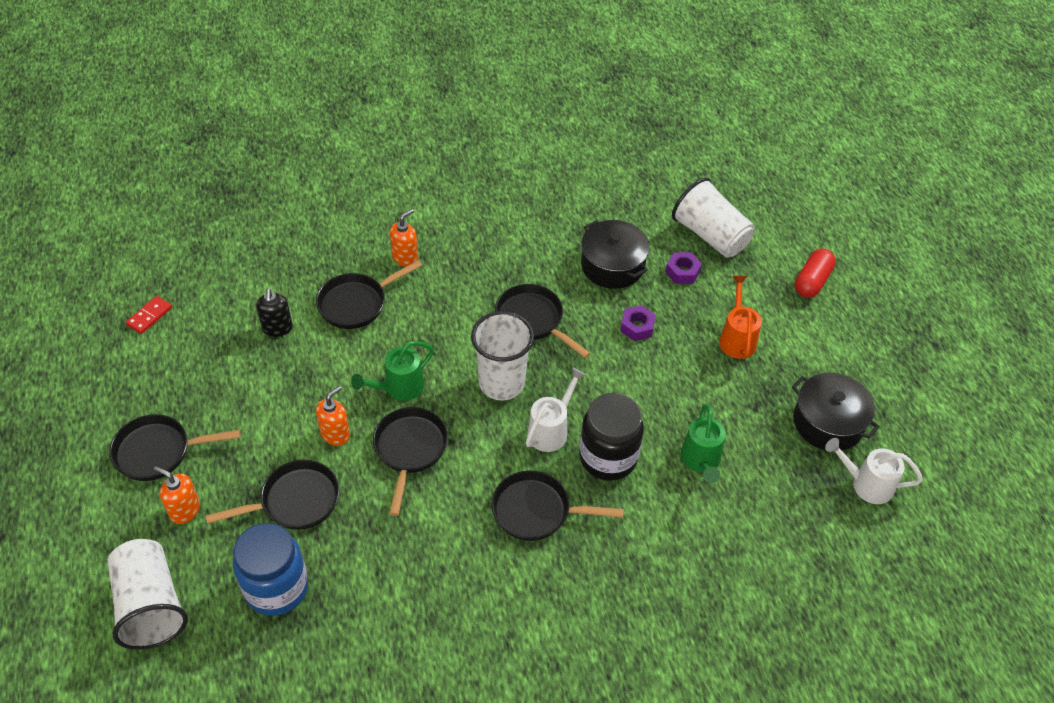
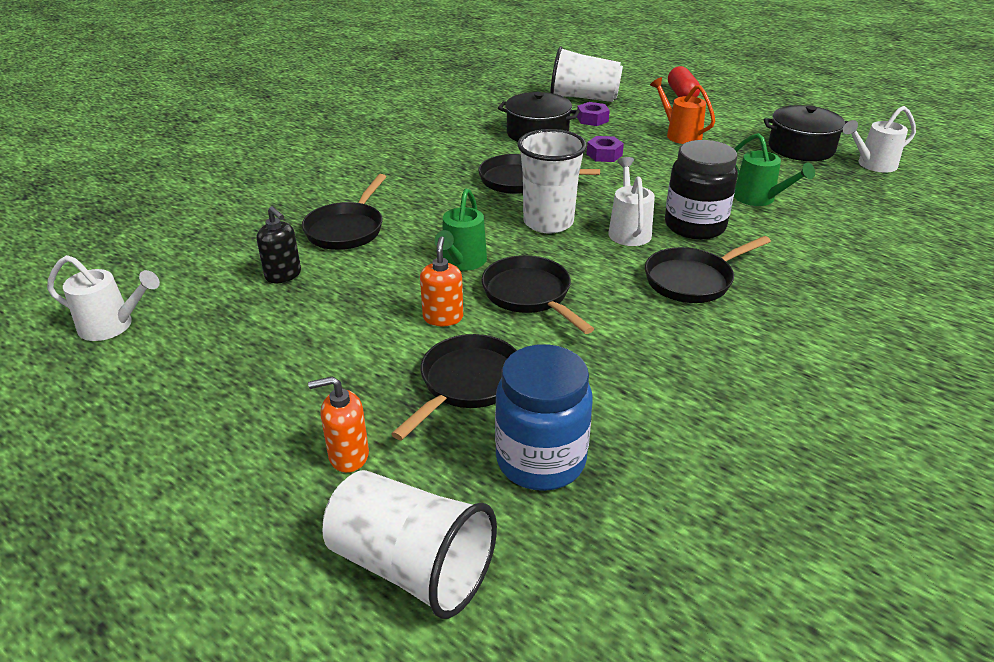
camera: 35 degrees left, 15 degrees down
black pan [110,414,241,481] -> none
red domino [126,296,172,334] -> white watering can [47,255,160,341]
orange soap dispenser [390,209,418,266] -> none

